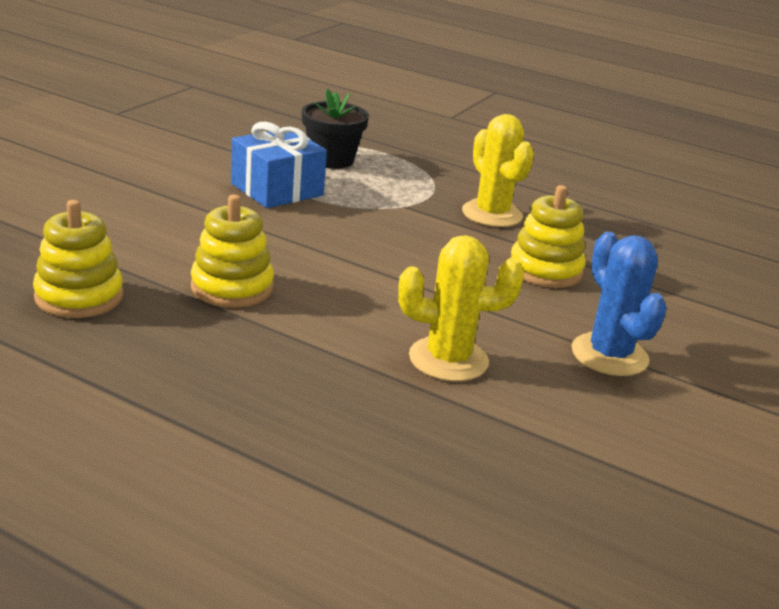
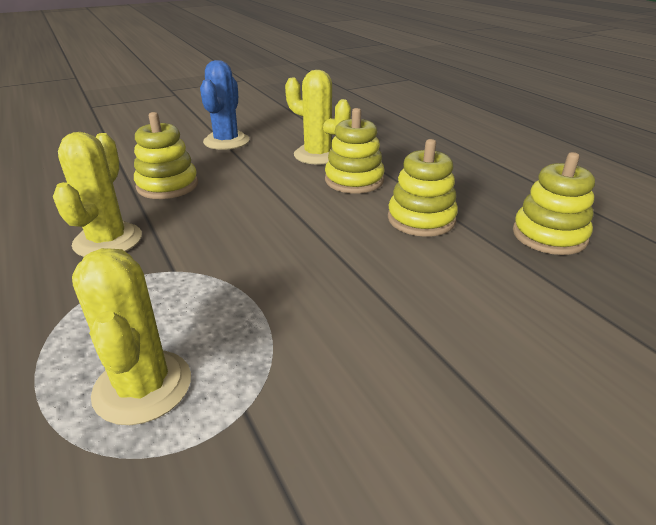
camera: 145 degrees left, 5 degrees up
blue gift [231,122,327,208] -> none
black flower pot [302,89,369,169] -> yellow cactus [72,248,191,425]
none -> yellow stacking toy [325,108,385,193]

